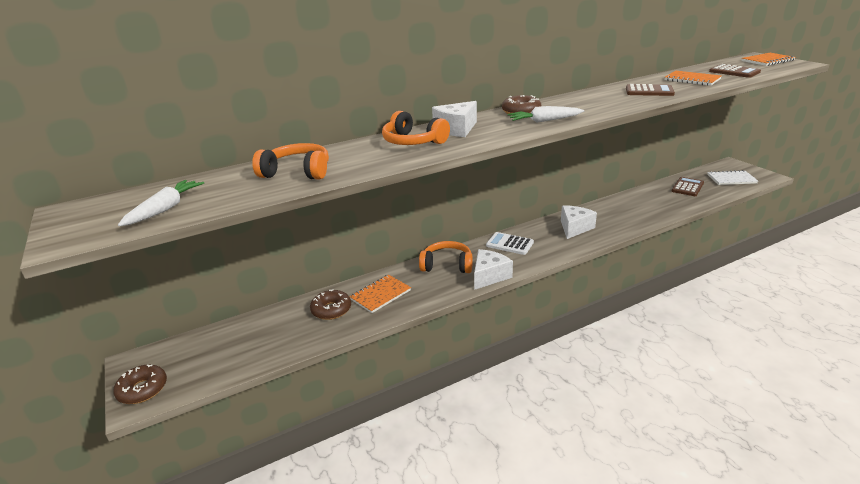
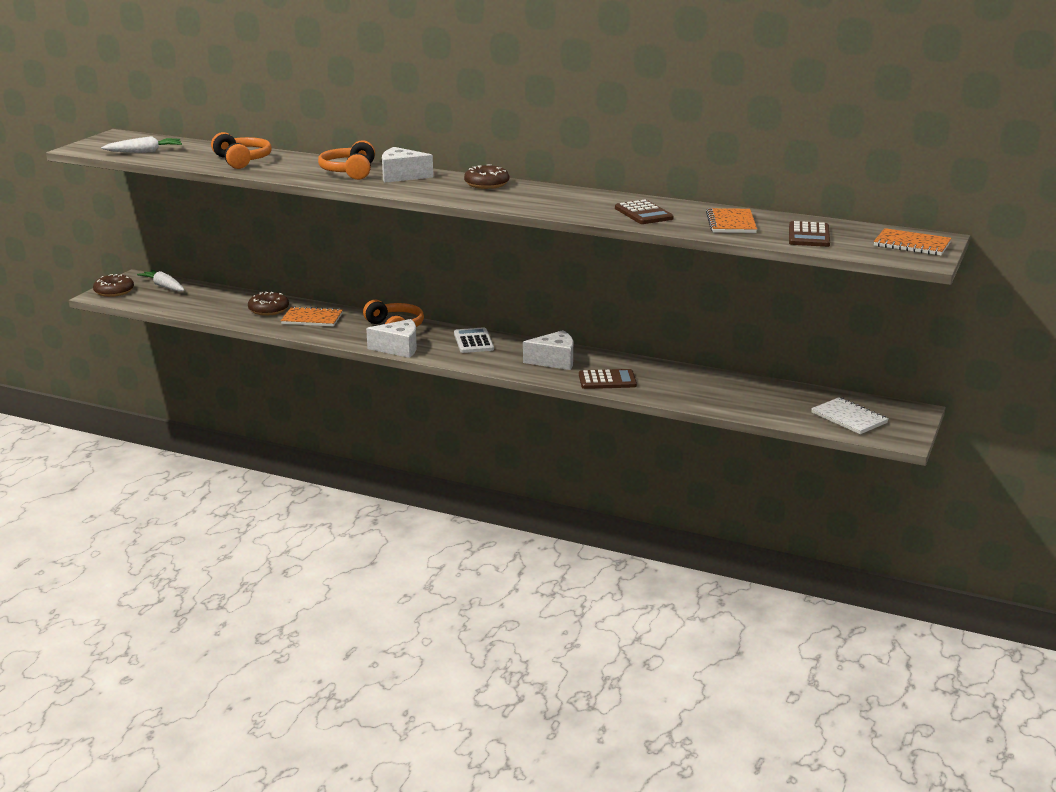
camera: 50 degrees right, 5 degrees down
white carrot [508,106,584,123] -> white carrot moved to [137,270,185,292]
brown calculator [672,177,704,196] -> brown calculator moved to [579,369,637,389]

